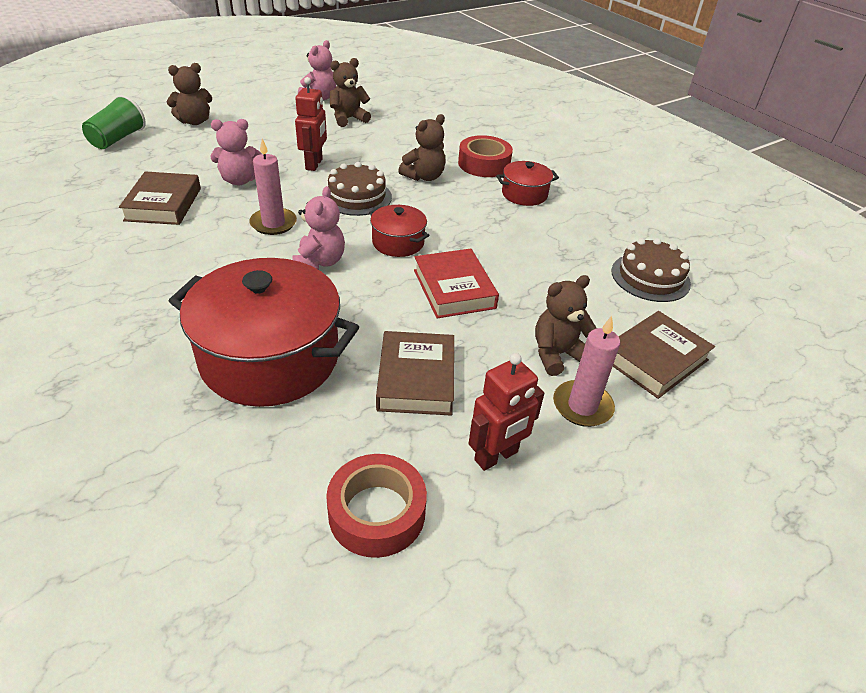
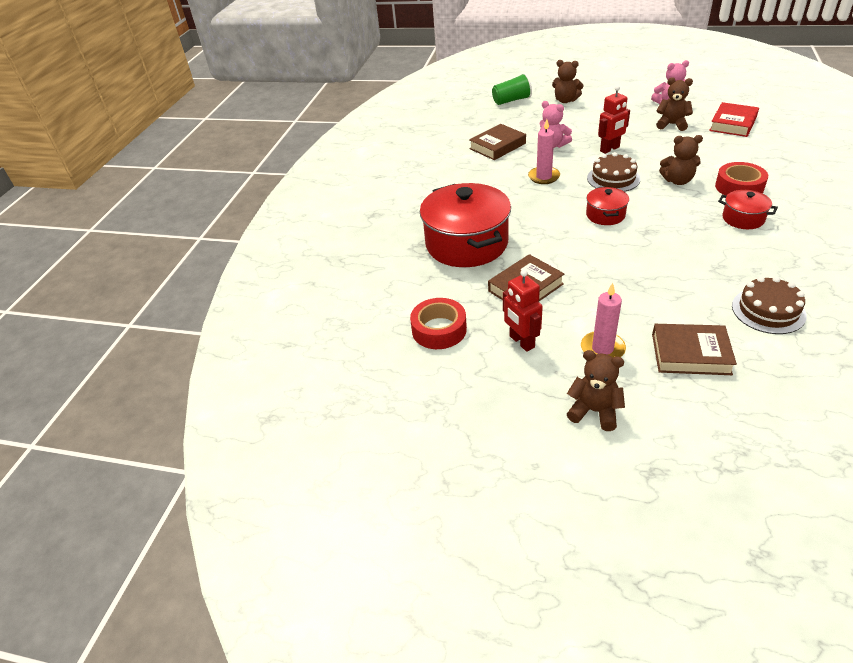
camera: 55 degrees right, 0 degrees up
pink teddy bear [292,186,345,270] -> none
red book [414,249,499,319] -> red book moved to [709,102,759,137]
red robot [468,353,544,471] -> red robot turned 45 degrees clockwise [503,269,543,352]
brown teddy bear [535,275,597,376] -> brown teddy bear moved to [567,350,625,431]

